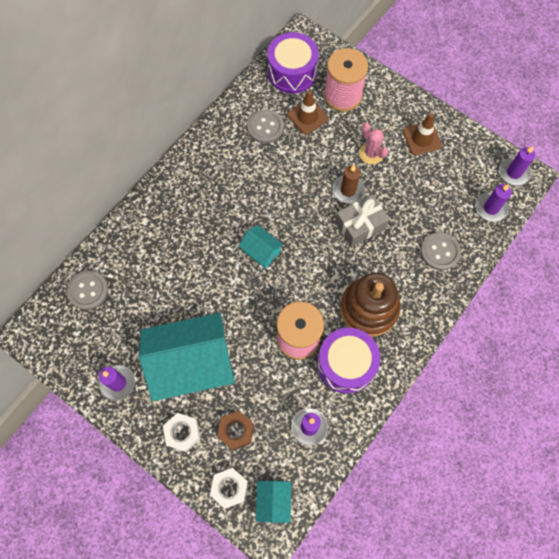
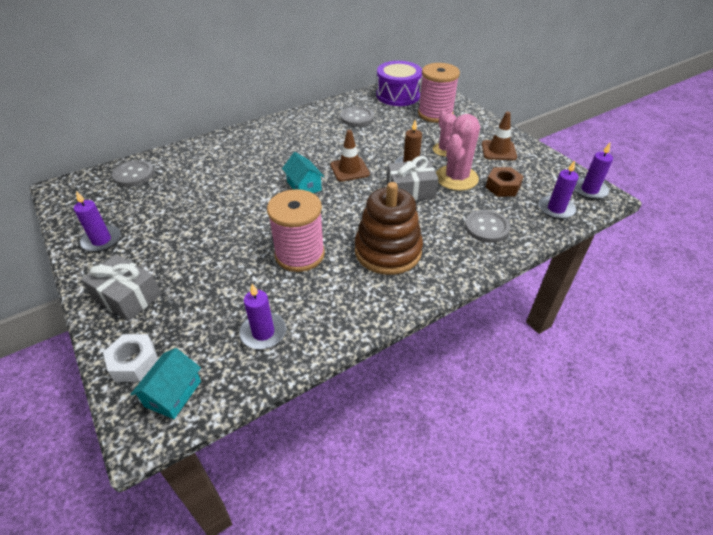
camera: 20 degrees right, 25 degrees down
turquoise house [139,313,235,401] -> none
white nut [163,413,201,452] -> grey gift [81,254,161,321]
brown nut [217,411,254,450] -> brown nut moved to [486,167,524,197]
brown traffic cone [287,90,328,135] -> brown traffic cone moved to [330,130,370,182]
purple drum [317,328,380,394] -> none
none -> pink cactus [436,114,480,191]

